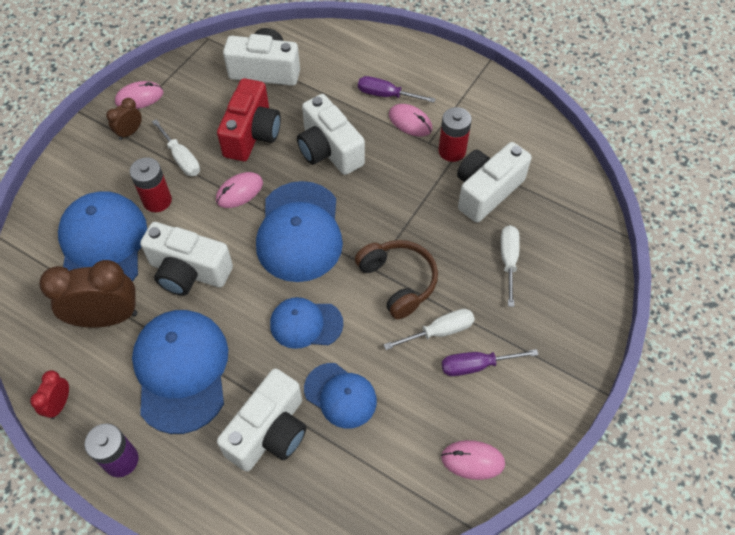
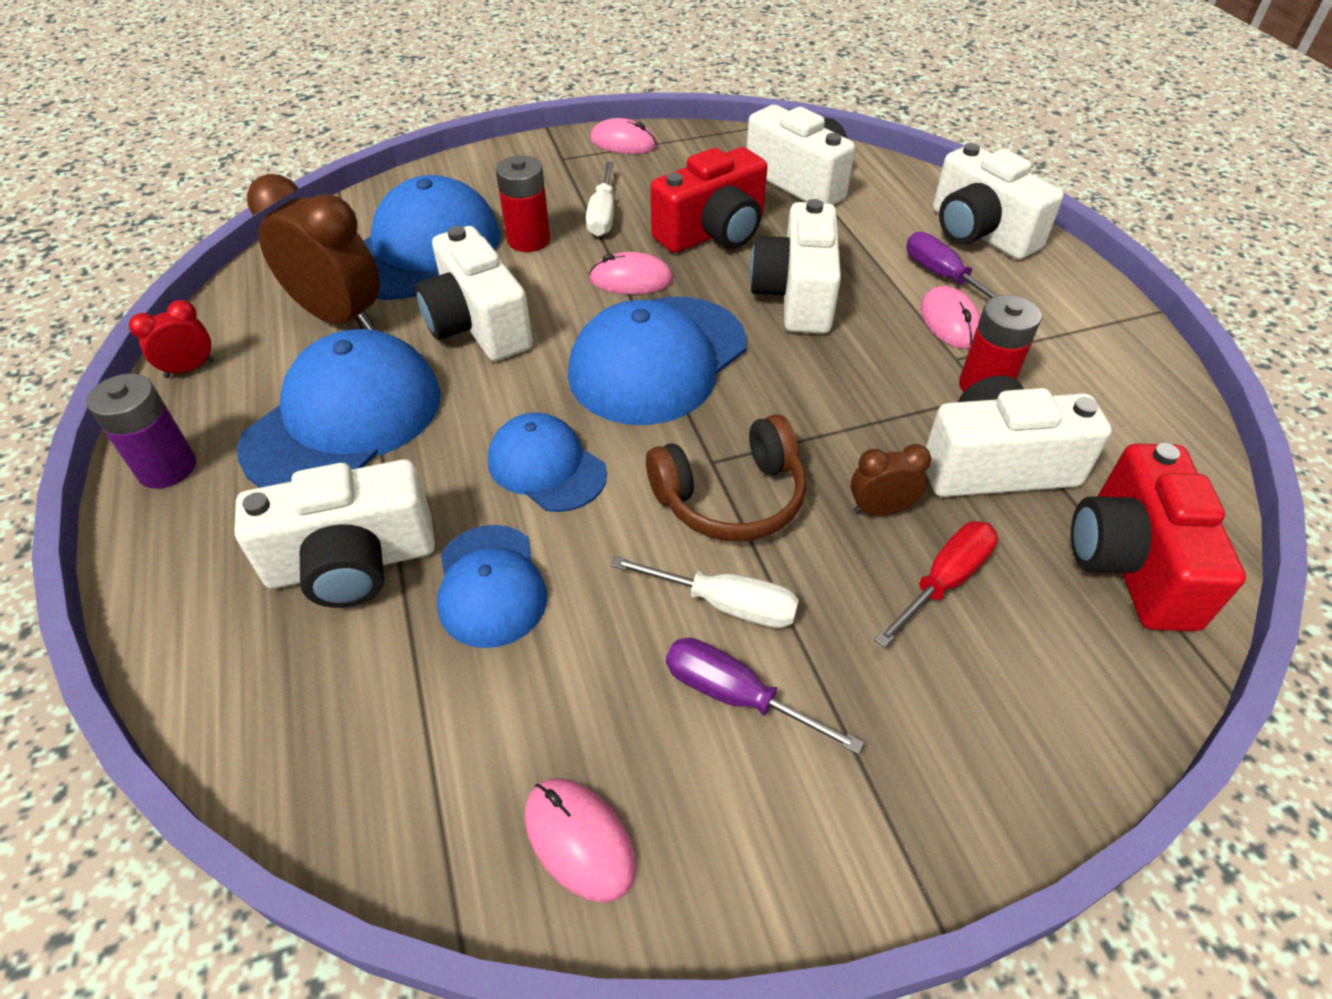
camera: 40 degrees right, 10 degrees down
brown clock [106,98,142,140] -> brown clock moved to [851,444,931,516]
brown headphones [355,240,438,319] -> brown headphones turned 60 degrees clockwise [646,414,807,541]
white screwdriver [501,225,520,307] -> red screwdriver [874,521,998,648]
none -> white camera [933,143,1064,260]
none -> red camera [1071,443,1246,631]

